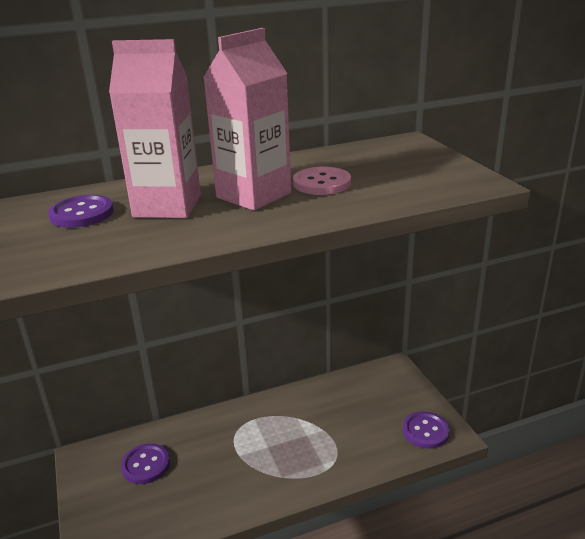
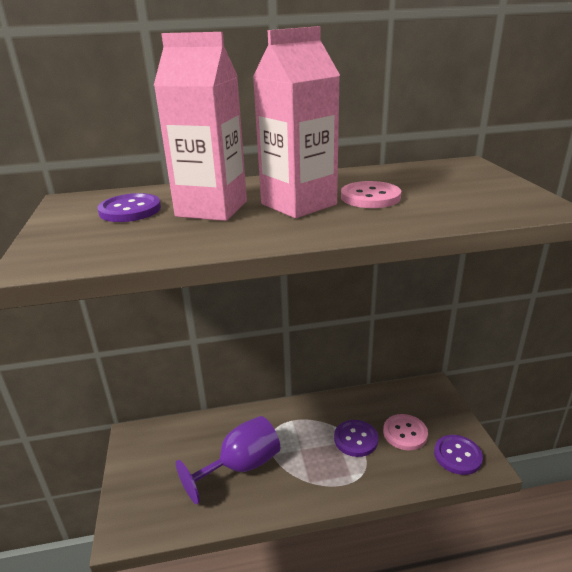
camera: 10 degrees right, 0 degrees up
purple button [121,443,170,484] -> purple button moved to [334,420,378,457]
none -> purple goblet [176,416,280,504]
none -> pink button [383,414,428,450]

